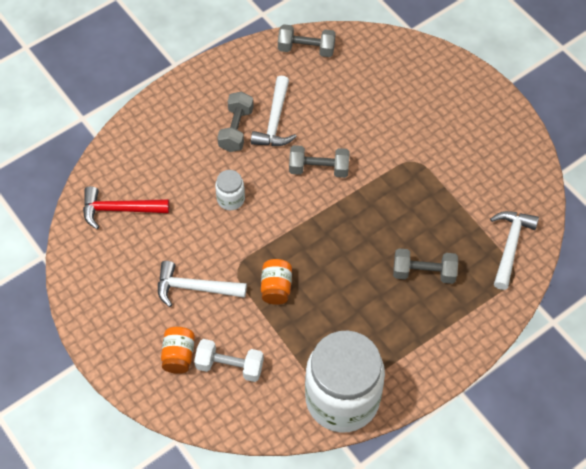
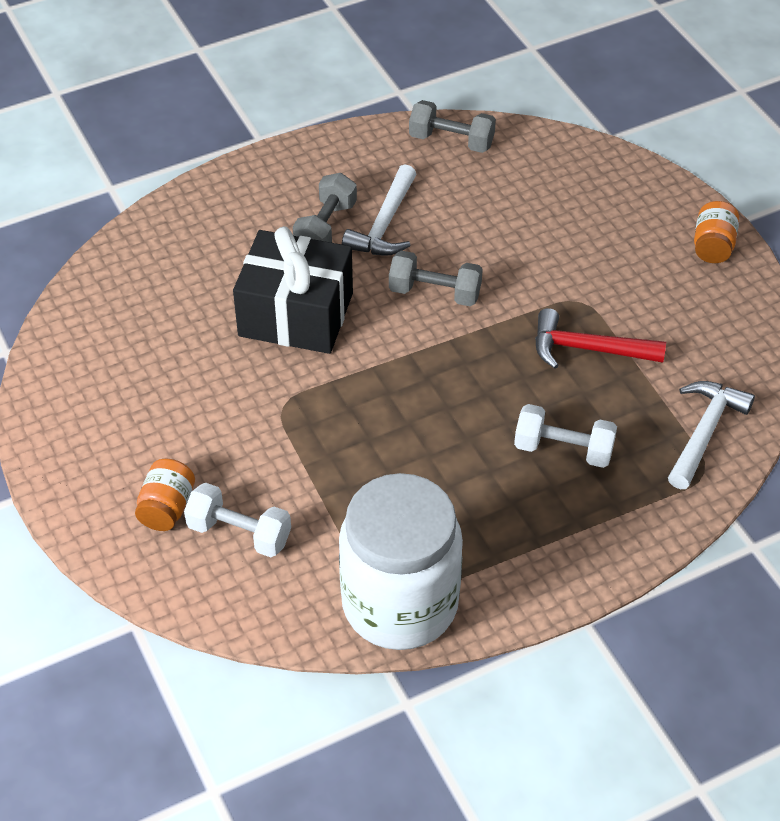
camera: 10 degrees right, 10 degrees down
red hammer [83,186,169,229] -> red hammer moved to [535,308,666,369]
white hammer [158,261,247,307] -> none
white jar [215,170,245,210] -> black gift [233,226,353,354]
orange jar [261,259,292,305] -> orange jar moved to [694,201,739,263]
grey dumbbell [393,248,458,284] -> white dumbbell [514,404,617,468]

